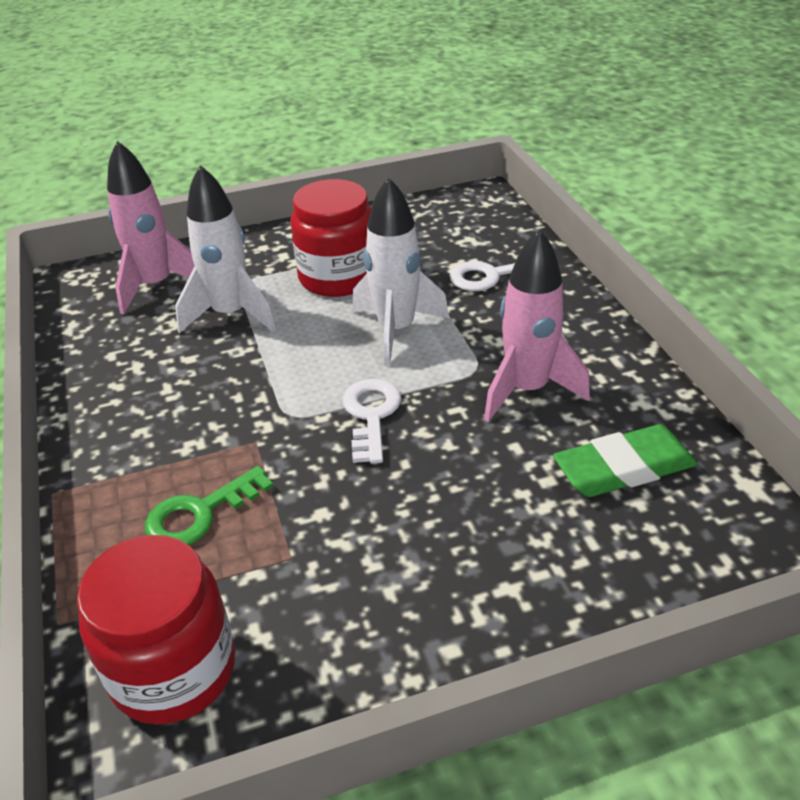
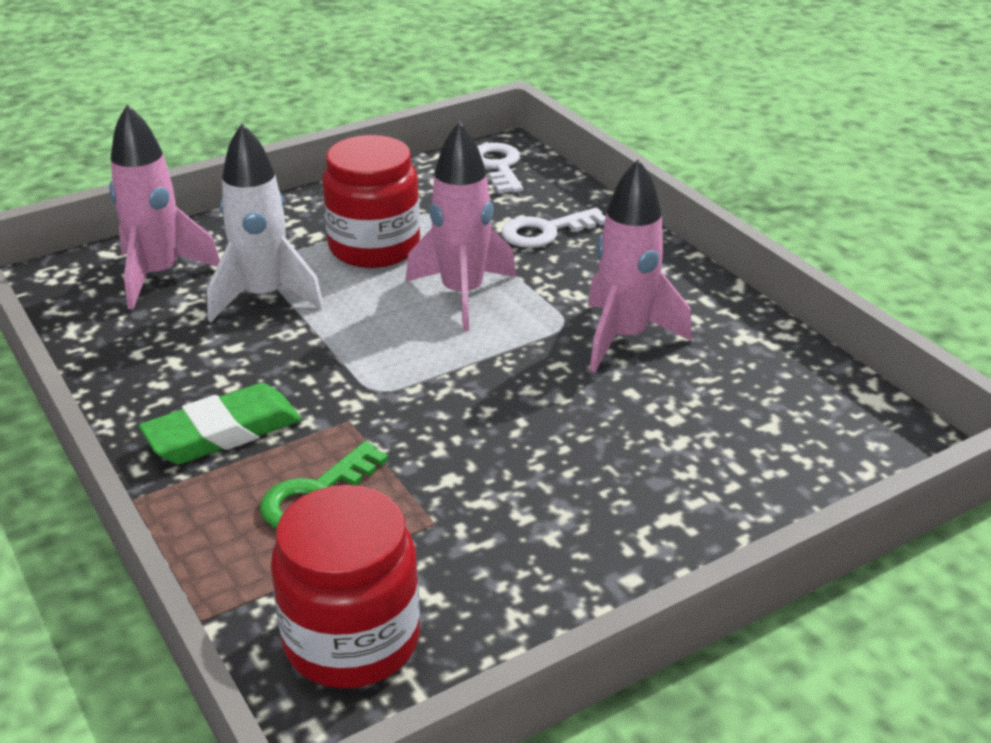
camera: 15 degrees left, 5 degrees down
white key [343,379,401,464] -> white key moved to [477,143,523,193]
white rocket [352,177,449,367] -> pink rocket [406,121,516,331]
green eraser [553,424,697,497] -> green eraser moved to [139,383,302,464]

